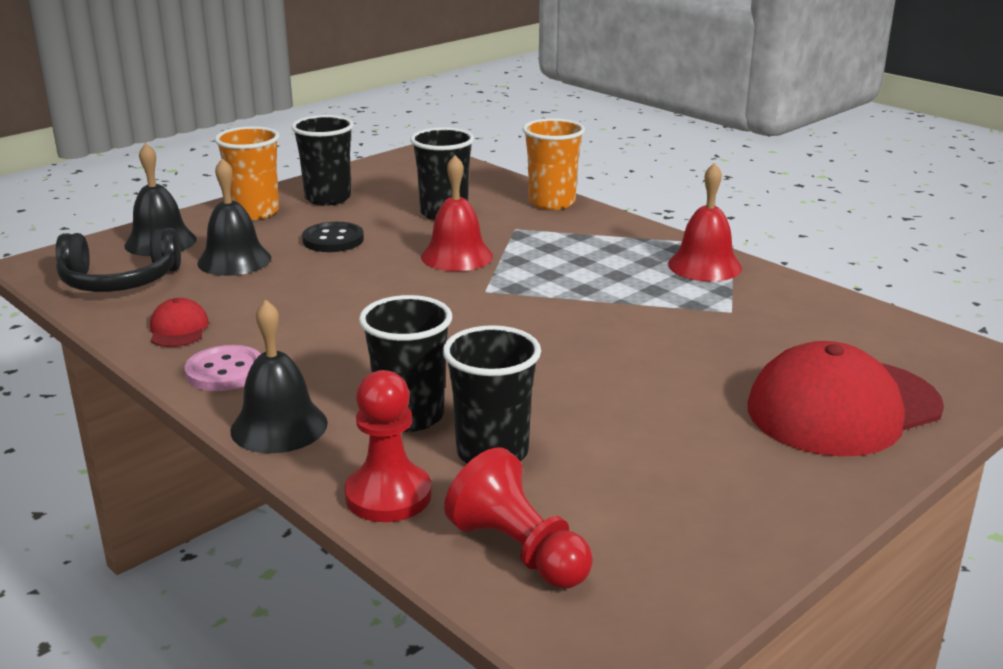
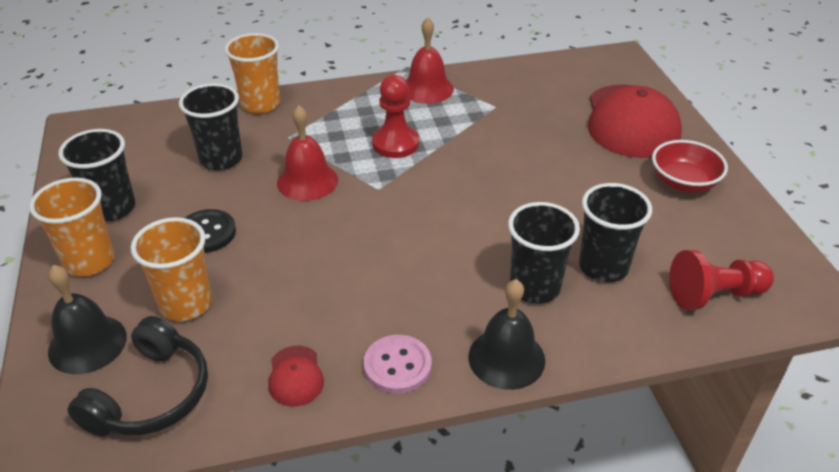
camera: 60 degrees left, 15 degrees up
red cap [150,298,209,347] -> red cap turned 120 degrees counterclockwise [268,346,324,407]
black bell [198,158,271,276] -> orange cup [131,217,212,321]
red pawn [345,370,432,522] -> red pawn moved to [372,75,419,158]
none -> red bowl [652,140,728,193]

